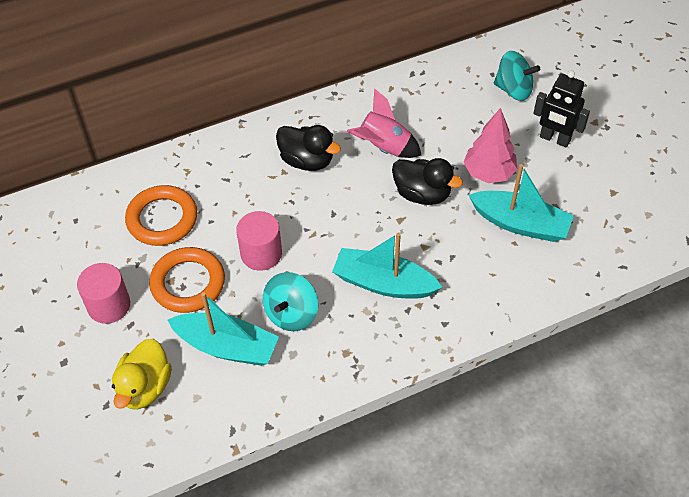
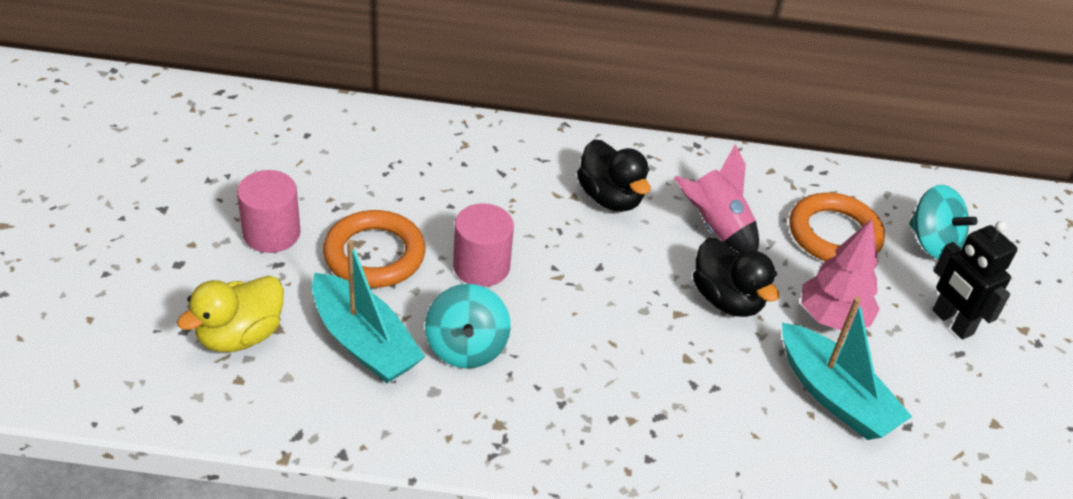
camera: 25 degrees right, 10 degrees down
orange ring [125,185,197,246] -> orange ring moved to [789,192,885,261]
turquoise spinning top [263,272,318,331] -> turquoise spinning top turned 60 degrees counterclockwise [425,284,511,368]
turquoise boat [332,232,443,299] -> none

